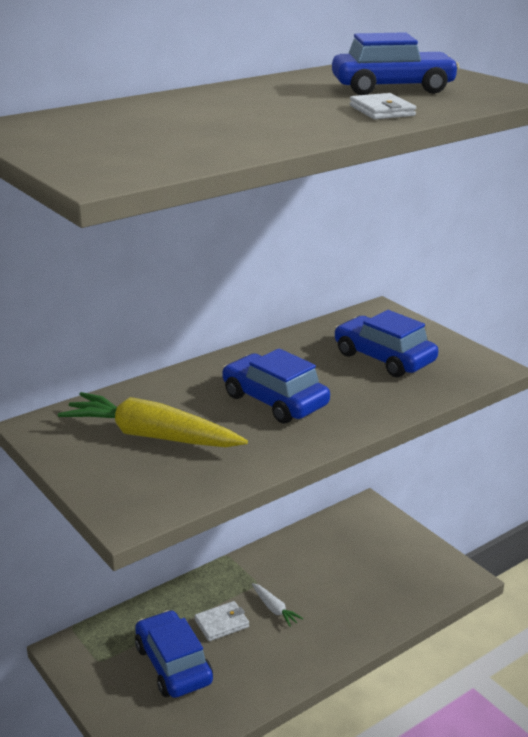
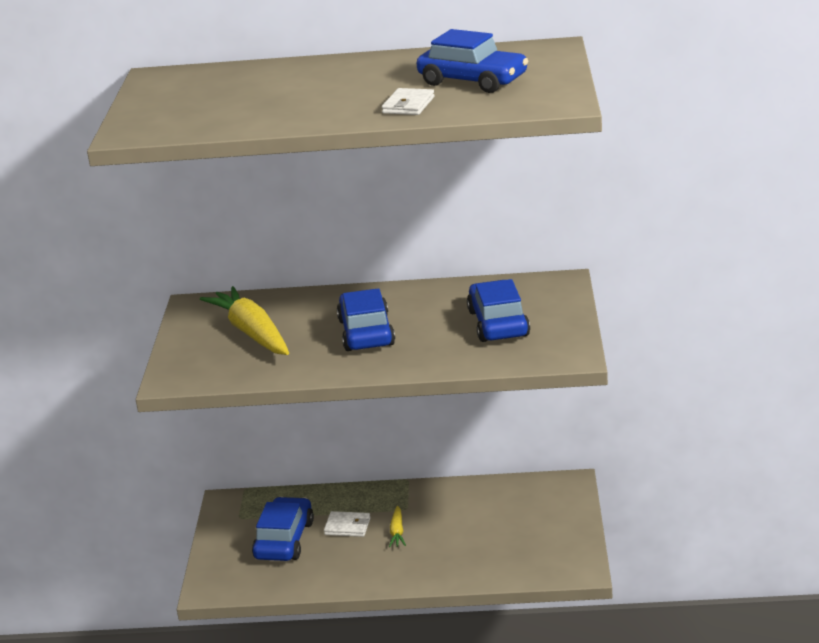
camera: 40 degrees right, 0 degrees up
white carrot [252,583,303,627] -> yellow carrot [389,506,406,547]

